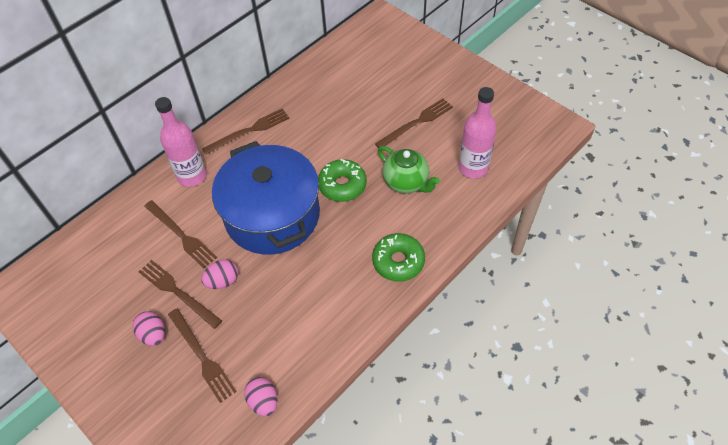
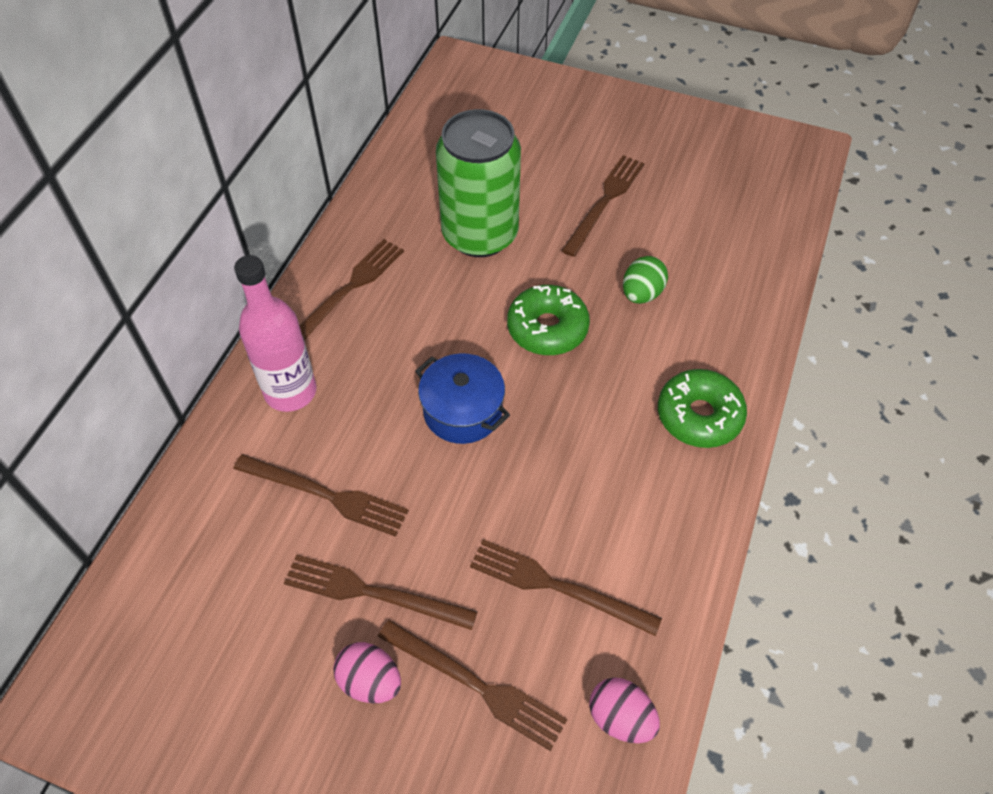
camera: 25 degrees left, 0 degrees up
pink egg [201,259,238,289] -> none
blue pot [212,141,320,255] -> blue pot [415,353,510,444], size x0.48
green teapot [378,146,440,194] -> green egg [623,256,668,304]
pink bottle [459,87,497,178] -> none
none -> green can [436,109,521,257]
none -> brown fork [470,539,662,636]

